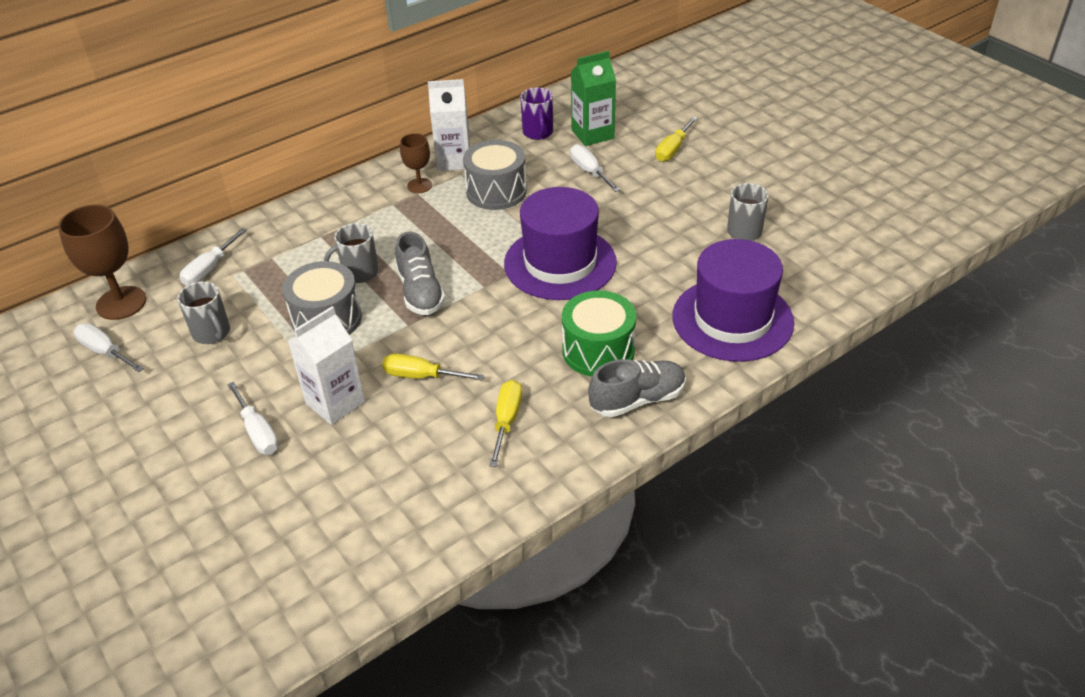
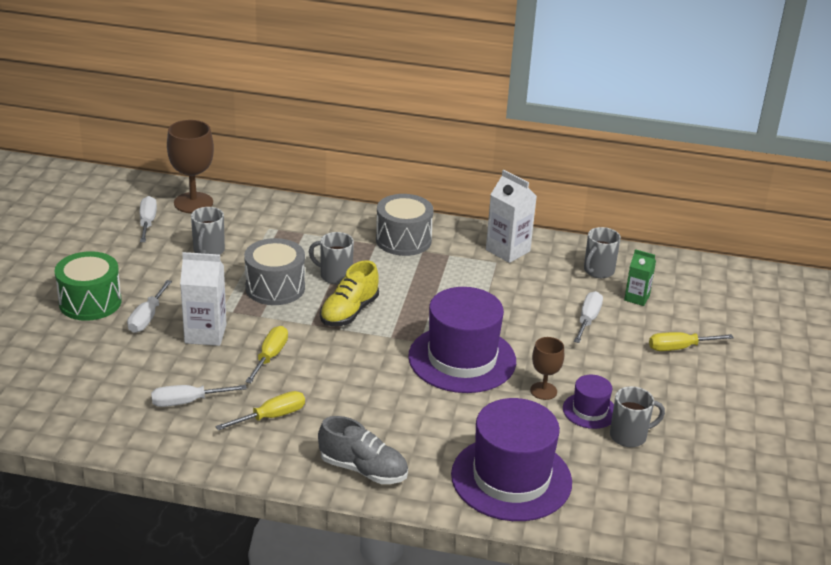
camera: 45 degrees right, 10 degrees down
white screwdriver [180,228,247,286] -> white screwdriver moved to [151,385,247,407]
yellow screwdriver [382,353,484,381] -> yellow screwdriver turned 45 degrees clockwise [245,326,288,383]
grey shoe [395,231,445,315] -> yellow shoe [320,260,379,326]
brown goblet [400,133,432,193] -> brown goblet moved to [530,337,564,400]
grey drum [463,140,527,210] -> grey drum moved to [376,194,434,256]
purple mug [520,88,553,140] -> grey mug [584,227,621,278]
green drum [562,290,636,376] -> green drum moved to [54,251,122,321]
green carton [571,51,616,146] -> green carton [624,249,656,306], size x0.61
none -> purple hat [563,375,614,429]

